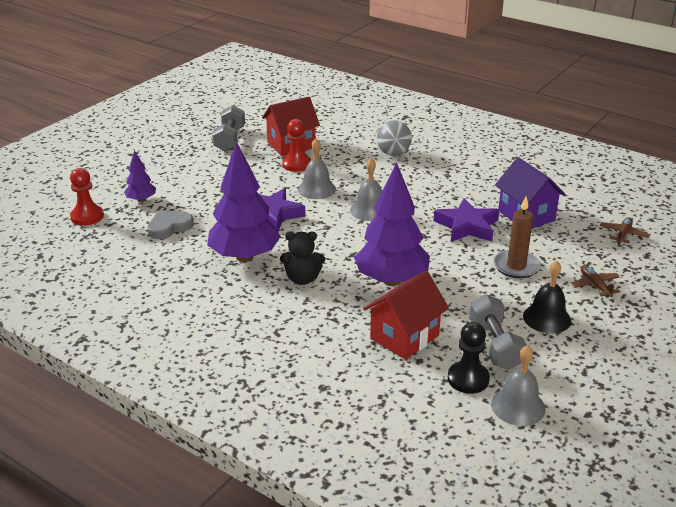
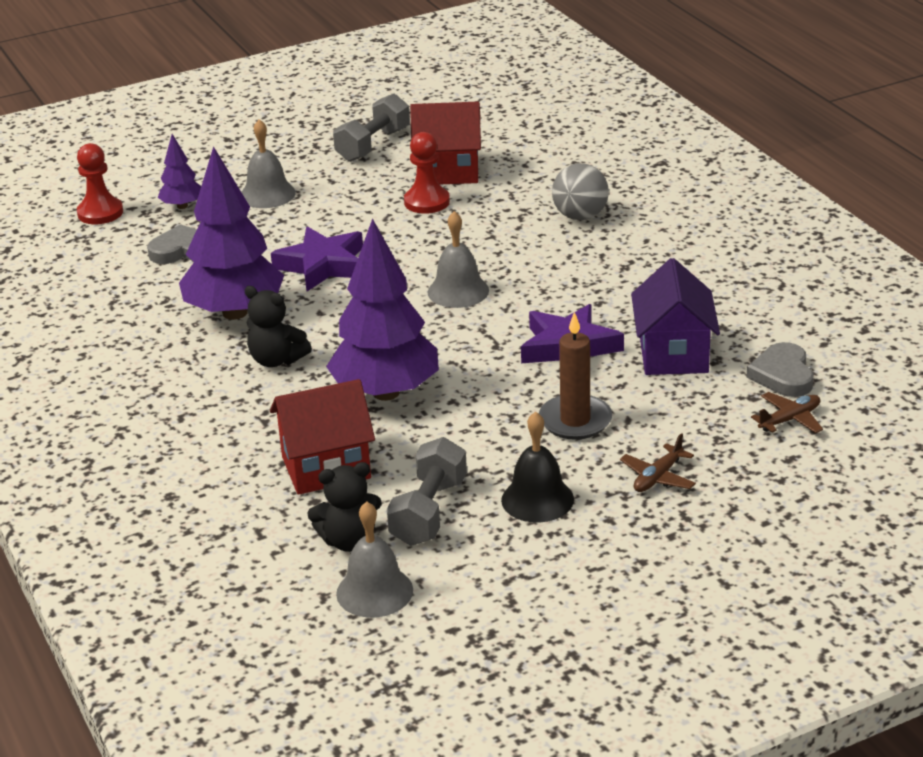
camera: 30 degrees right, 0 degrees up
grey bell [298,138,336,199] -> grey bell moved to [242,119,296,208]
black pawn [448,322,490,394] -> black teddy bear [307,462,382,552]
brown plane [571,265,620,298] -> brown plane turned 150 degrees counterclockwise [620,433,696,492]
none -> grey heart [747,342,814,397]

